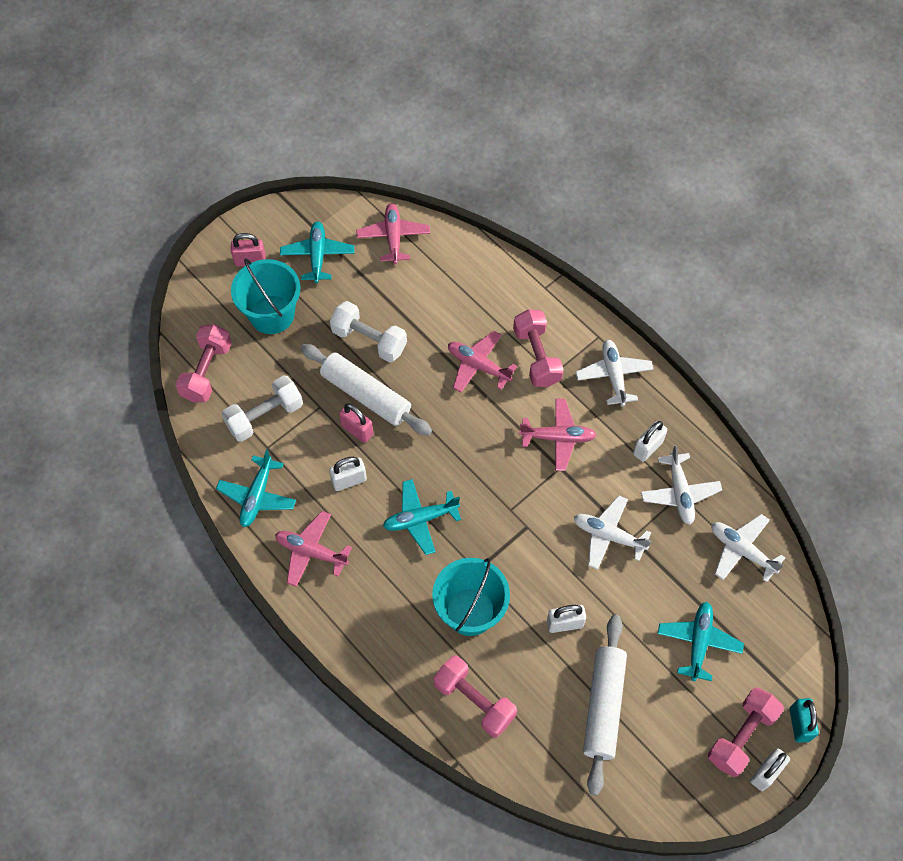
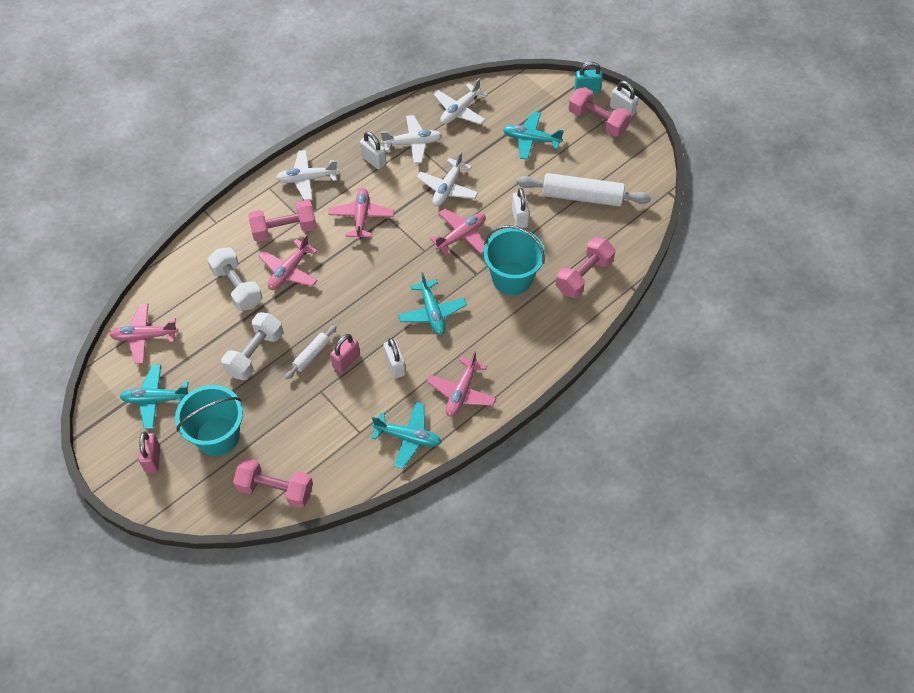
camera: 90 degrees left, 5 degrees down
white dumbbell [222,375,303,442] -> white dumbbell moved to [207,247,263,311]
white rolling pin [301,343,432,436] -> white rolling pin [285,325,336,379], size x0.51
none -> pink plane [430,209,486,255]

